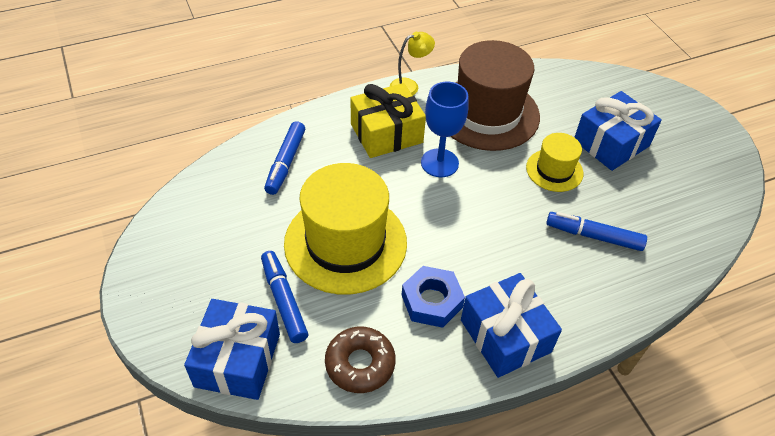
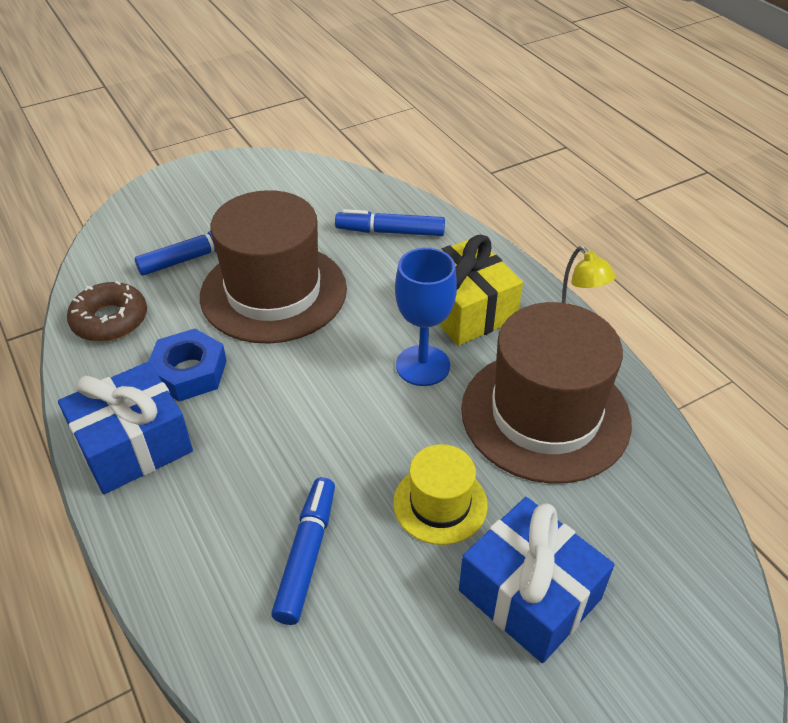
camera: 85 degrees right, 5 degrees down
blue gift [184,299,280,400] -> none
yellow hat [284,163,407,295] -> brown hat [200,190,347,344]

